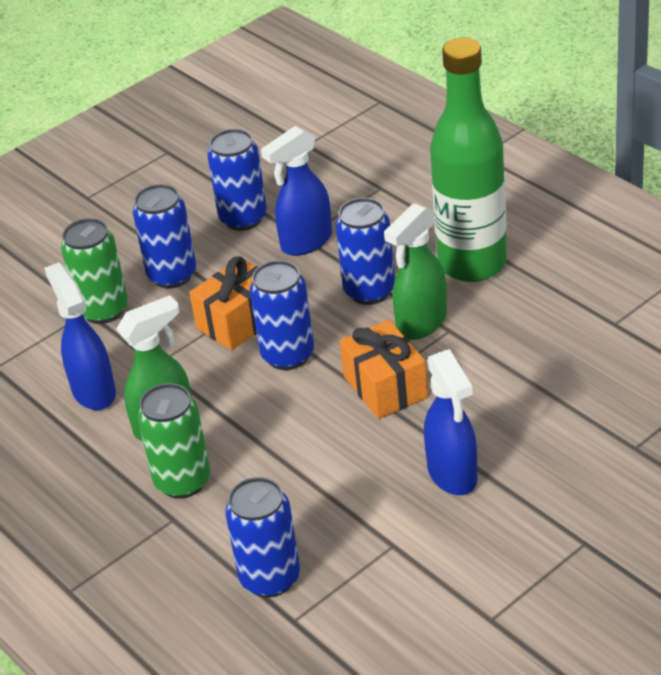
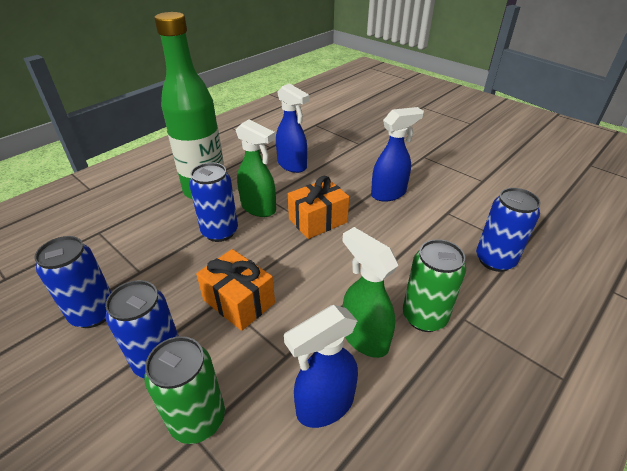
camera: 100 degrees left, 0 degrees up
blue can [250,260,314,370] -> none
blue spray bottle [261,126,332,256] -> blue spray bottle moved to [276,83,310,173]

